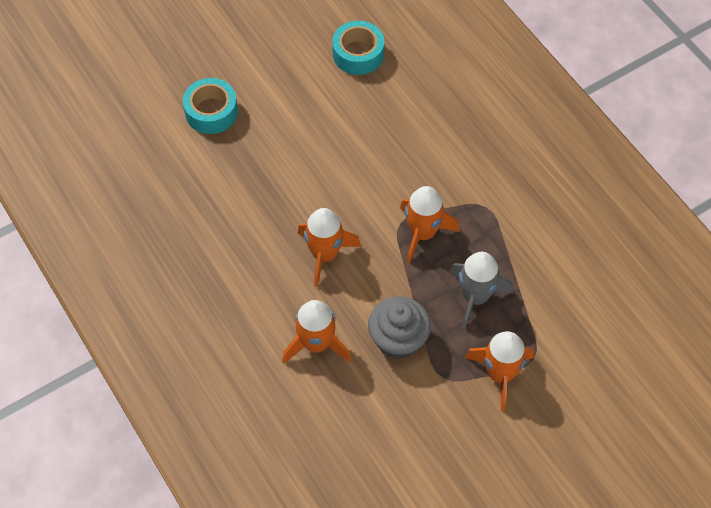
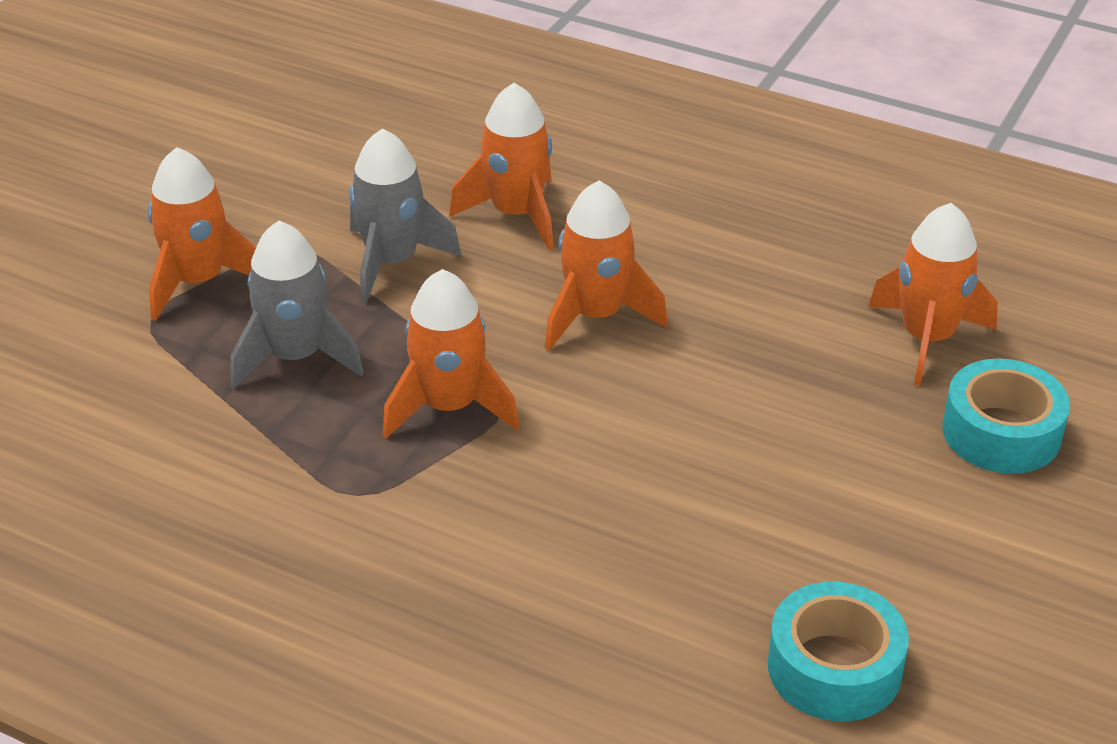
camera: 150 degrees right, 20 degrees down
grey cupcake [368,296,431,359] -> grey rocket [349,128,462,304]
none -> orange rocket [868,203,998,386]

